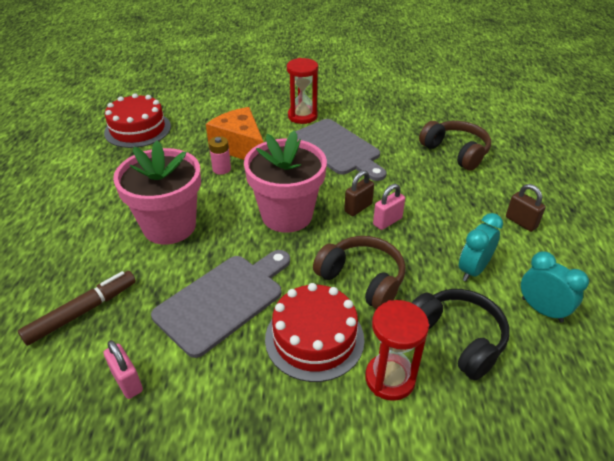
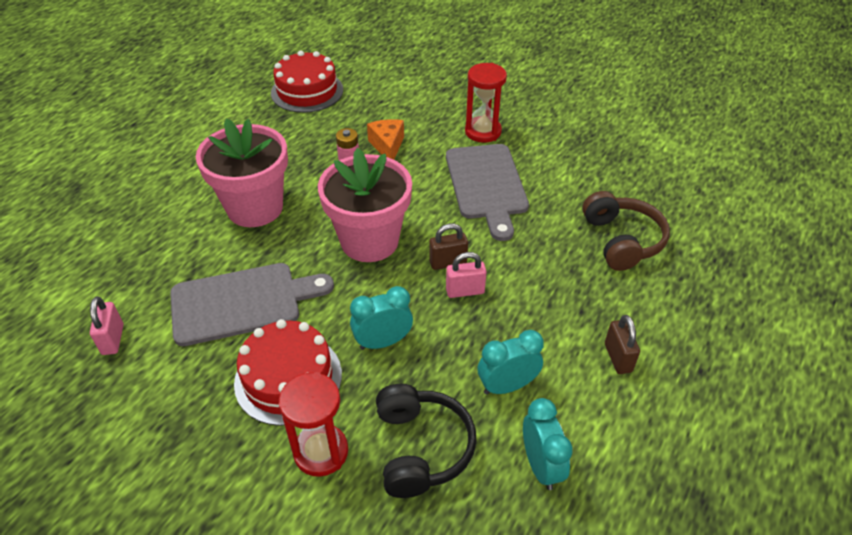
camera: 30 degrees right, 5 degrees up
brown marker [18,271,136,346] -> none
orange cheese [206,107,264,160] -> orange cheese [367,119,404,160], size x0.62
brown headphones [313,236,406,309] -> turquoise clock [350,286,413,350]

